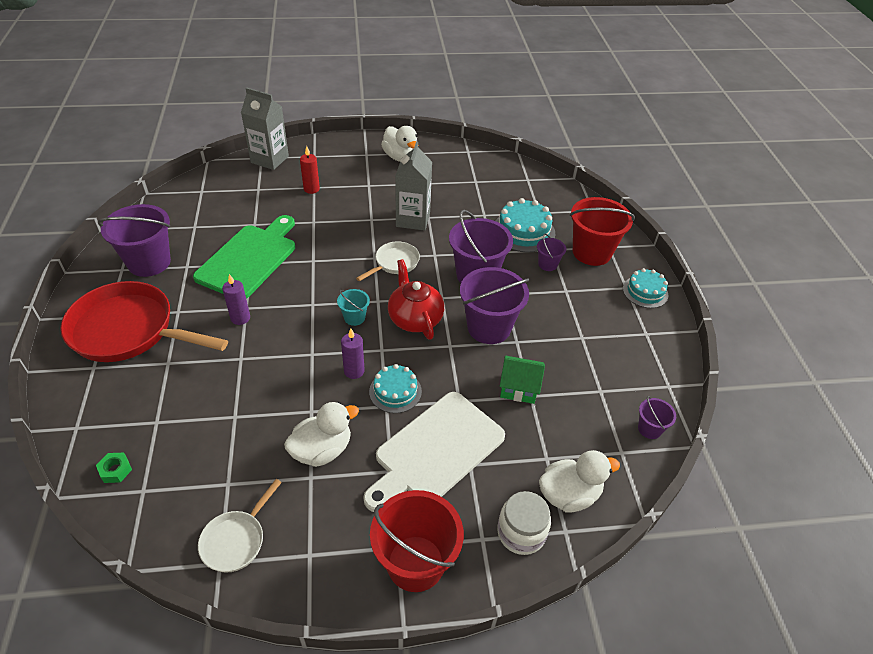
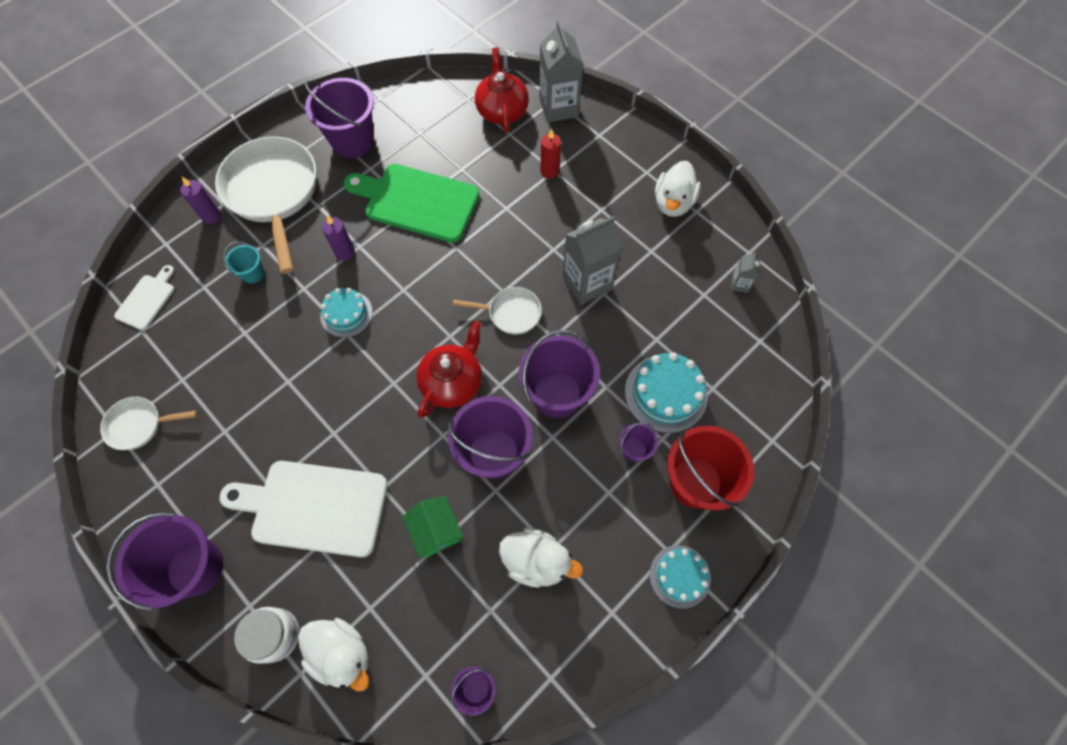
camera: 55 degrees right, 20 degrees up
red pan [60,281,228,362] -> white pan [215,136,317,274]
green nut [96,452,132,483] -> white cutting board [114,265,174,330]
green cutting board [193,215,295,299] -> green cutting board turned 150 degrees counterclockwise [344,164,479,243]
white duck [284,402,359,467] -> white duck moved to [499,528,583,588]
turquoise bucket [337,289,370,326] -> turquoise bucket moved to [224,242,264,283]
purple candle [341,328,365,379] -> purple candle moved to [180,177,221,224]
turquoise cake [369,364,422,413] -> turquoise cake moved to [320,288,373,338]
red bucket [370,490,464,592] -> purple bucket [106,512,223,610]
none -> red teapot [475,47,529,133]
none -> grey carton [731,251,760,293]

